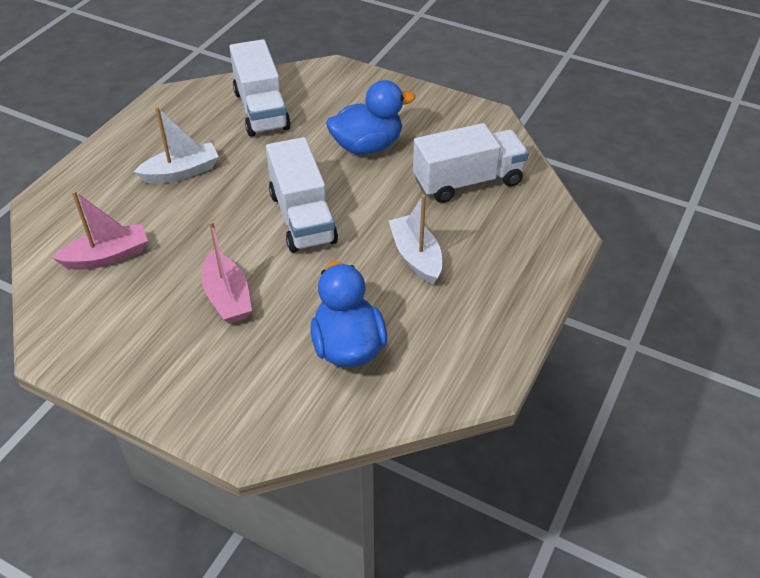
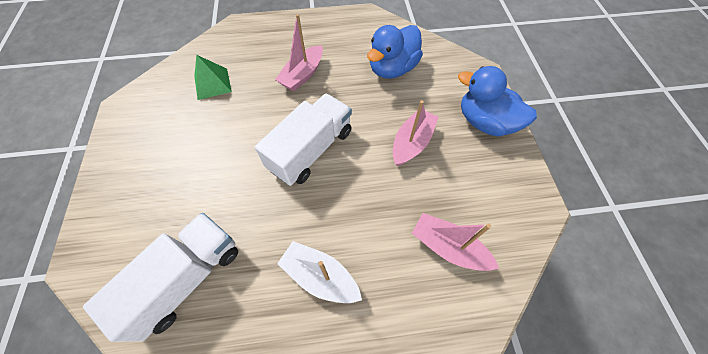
camera: 125 degrees left, 15 degrees up
blue duck [326,80,415,154] -> blue duck moved to [458,66,537,137]
white boat [389,195,442,284] -> pink boat [275,14,323,92]
white truck [413,123,529,203] -> green pyramid [194,55,232,100]

